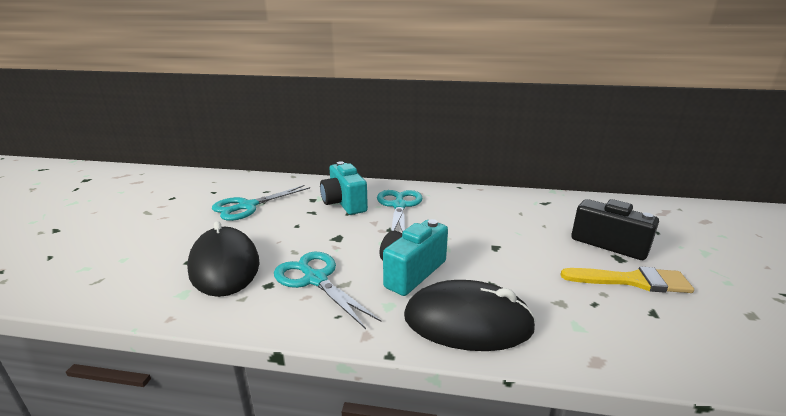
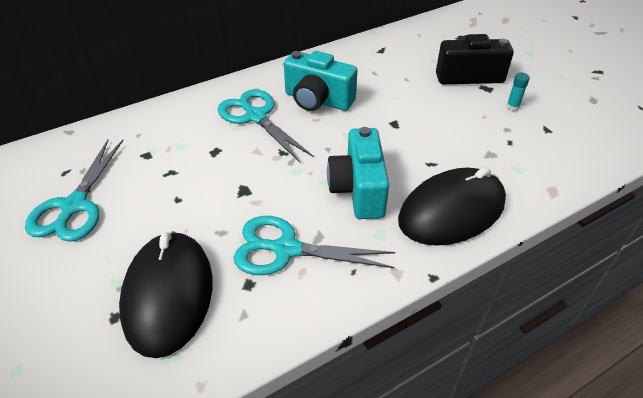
camera: 40 degrees left, 20 degrees up
black mouse [187,221,260,297] -> black mouse turned 60 degrees clockwise [119,231,213,358]
turquoise camera [320,161,368,215] -> turquoise camera moved to [284,51,358,111]
yellow brush [560,266,694,293] -> turquoise glue stick [506,73,530,111]

